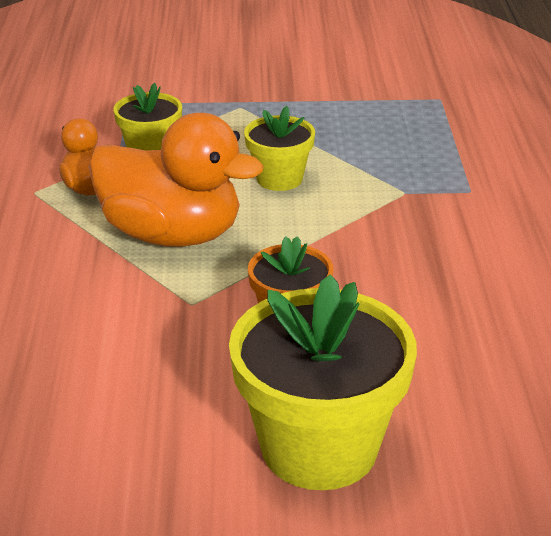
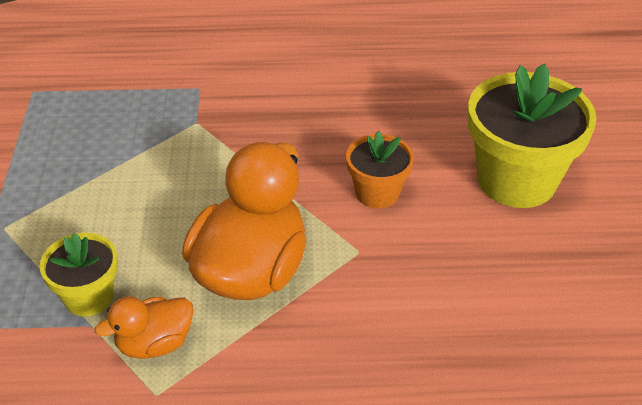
camera: 90 degrees left, 10 degrees up
yellow flower pot [244,106,315,191] -> none

